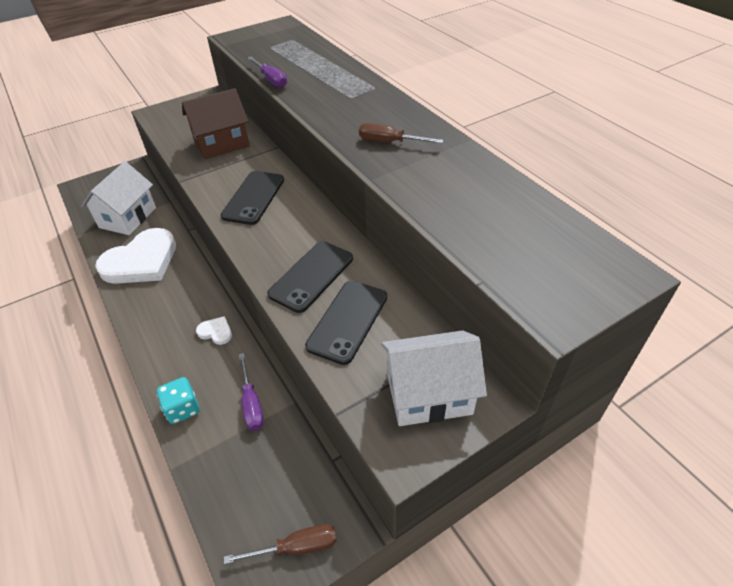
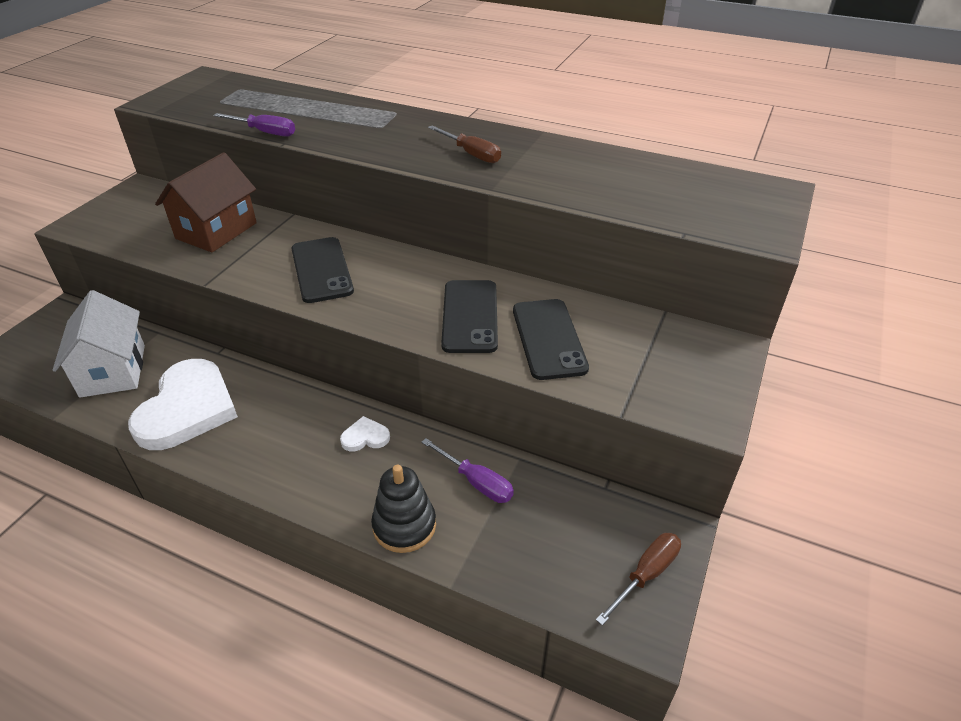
camera: 35 degrees left, 5 degrees down
turquoise dice [157,377,199,424] -> black stacking toy [371,465,436,553]
brown screwdriver [359,123,443,143] -> brown screwdriver turned 120 degrees counterclockwise [428,125,501,163]
white house [381,330,487,426] -> none

